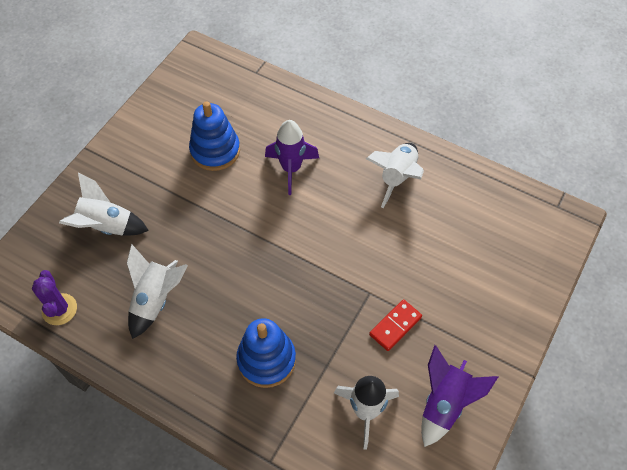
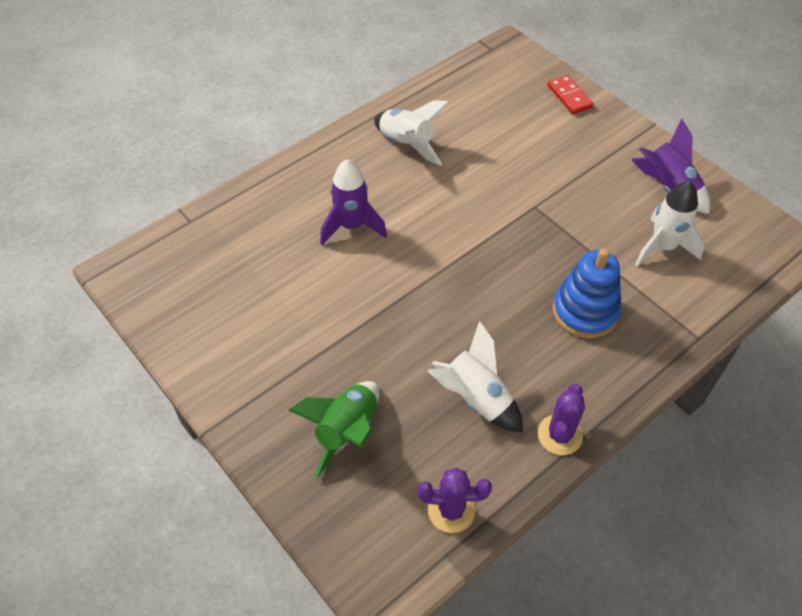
camera: 70 degrees left, 5 degrees down
white rocket [59,173,149,236] -> green rocket [288,381,379,478]
blue stacking toy [189,101,240,171] -> none
red domino [369,300,422,351] -> red domino moved to [547,75,594,114]
none -> purple cactus [538,384,585,455]

